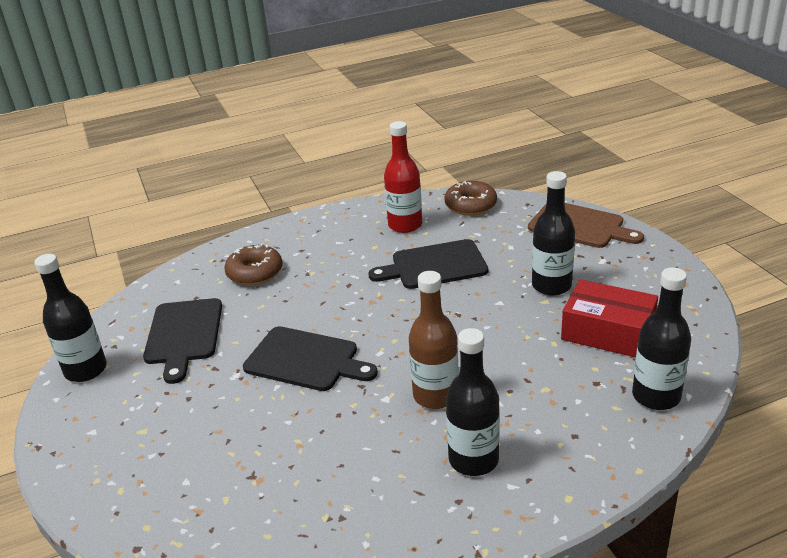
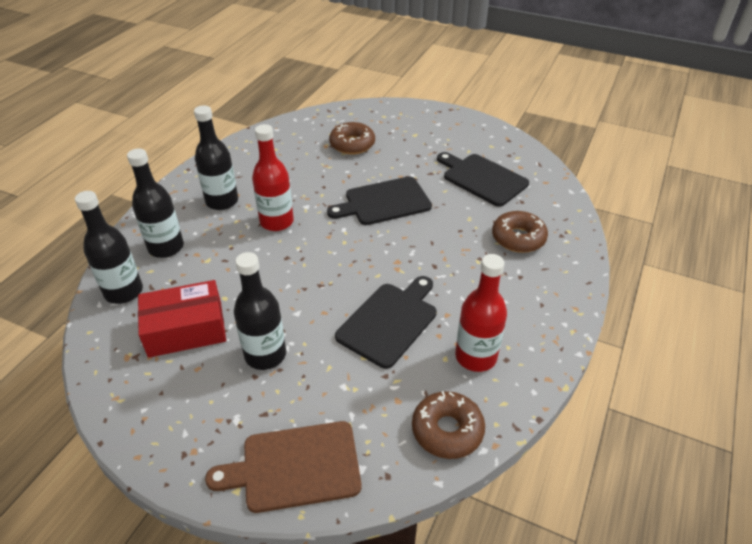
camera: 135 degrees right, 10 degrees up
black bottle [34,254,107,382] -> black bottle moved to [127,148,184,258]
brown bottle [409,271,459,409] -> red bottle [252,124,294,231]
none -> brown donut [329,122,375,154]

